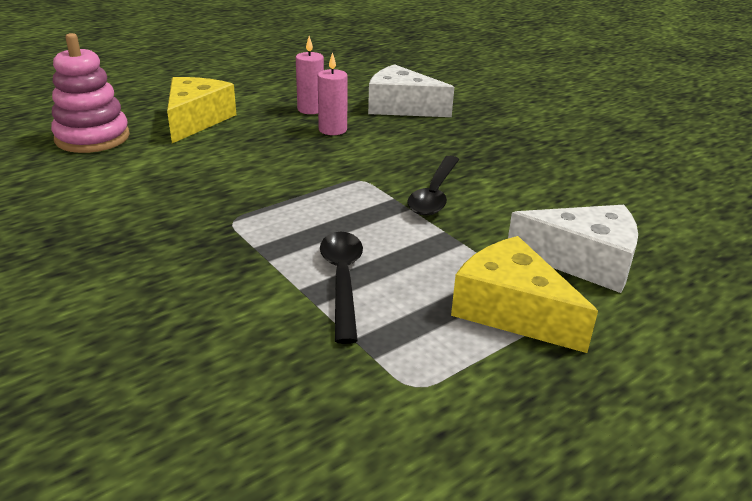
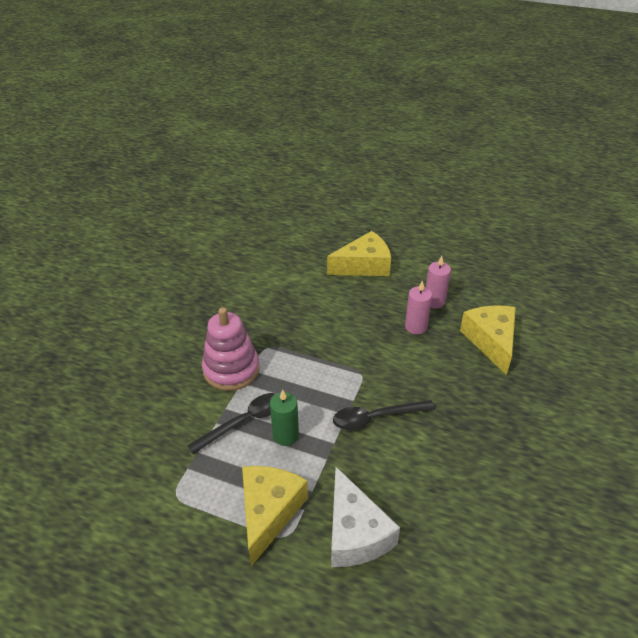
camera: 60 degrees right, 10 degrees up
pink stacking toy [51,33,130,153] -> pink stacking toy moved to [202,307,260,391]
white cheese [368,64,454,117] -> yellow cheese [460,306,516,375]
none -> green candle [270,389,299,446]

